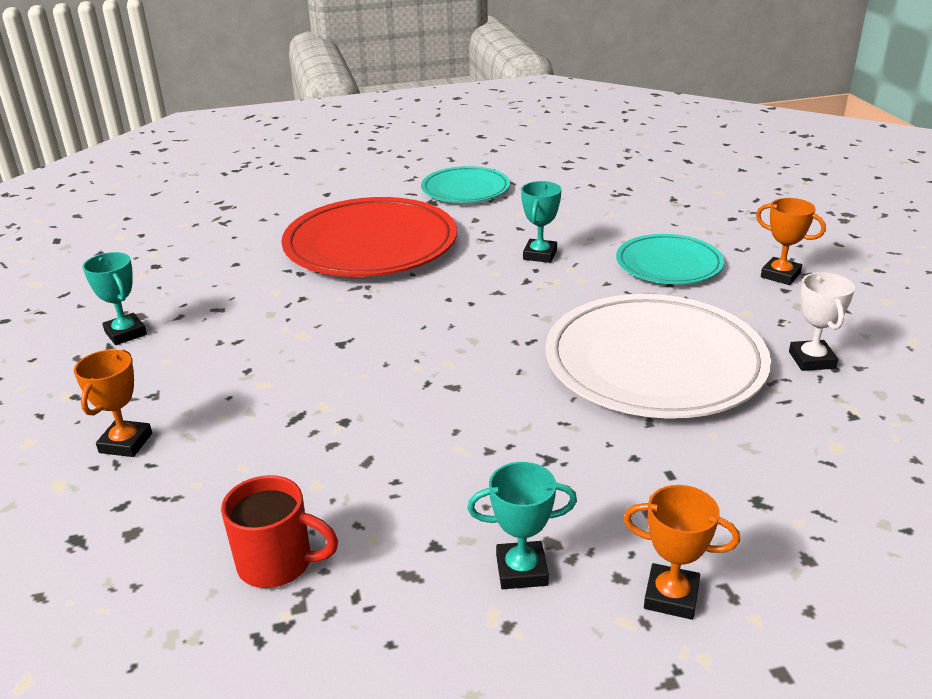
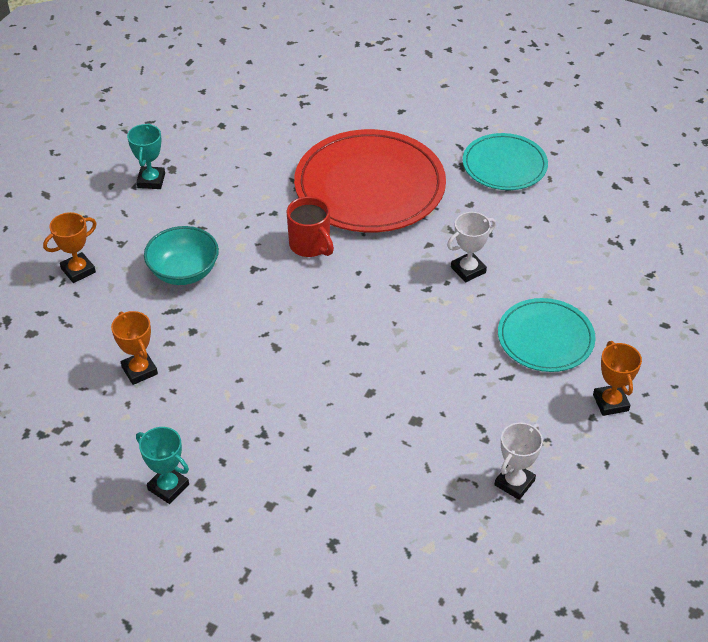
camera: 40 degrees right, 15 degrees up
red mug [221,475,338,588] -> red mug moved to [287,196,334,257]
turquoise trophy [521,181,562,263] -> white trophy [447,212,496,282]
white plate [545,294,771,419] -> none
orange trophy [623,485,740,620] -> orange trophy moved to [111,311,158,385]
none -> turquoise bowl [144,226,219,285]

